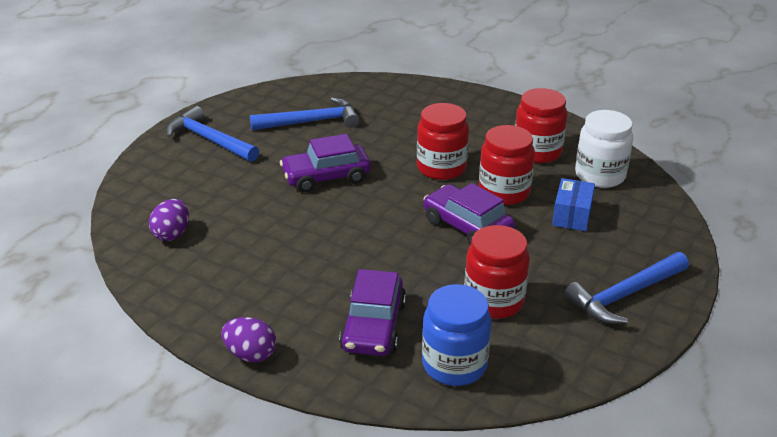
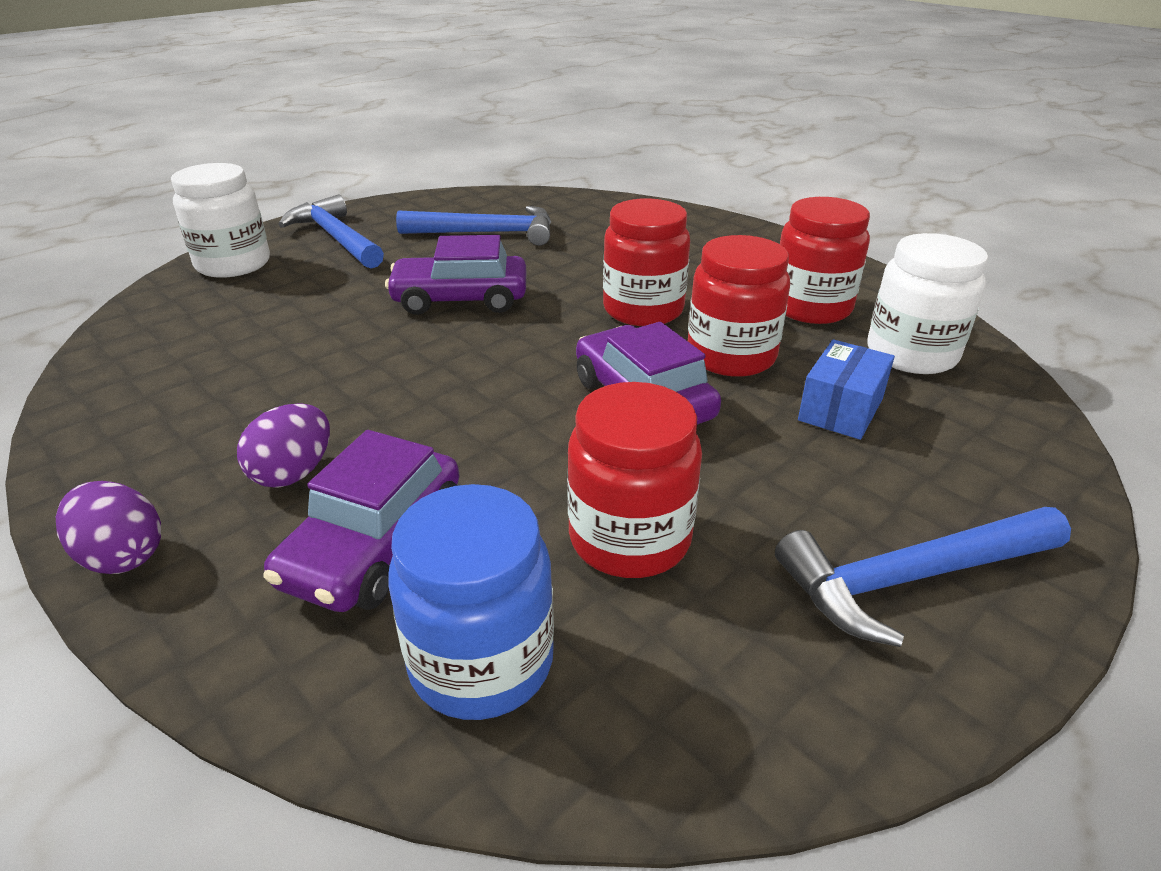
camera: 15 degrees right, 0 degrees up
purple egg [149,199,189,241] -> purple egg moved to [237,403,330,487]
none -> white jar [171,163,270,278]

